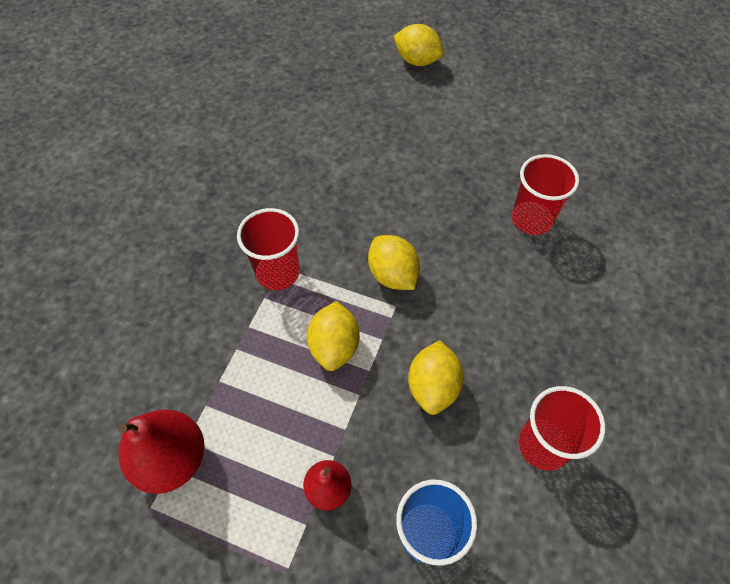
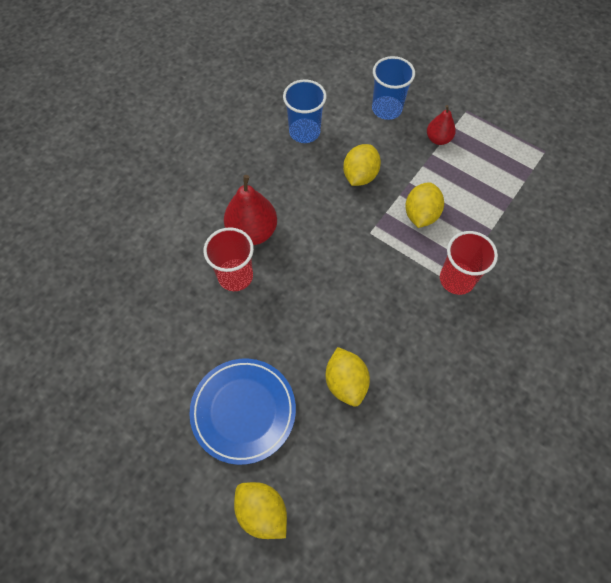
camera: 165 degrees left, 5 degrees up
red pear [118,410,205,494] -> red pear moved to [224,175,277,245]
yellow lemon [368,235,420,290] -> yellow lemon moved to [326,347,370,406]
red cup [518,386,606,471] -> blue cup [283,80,326,143]
none -> blue plate [189,359,296,465]

